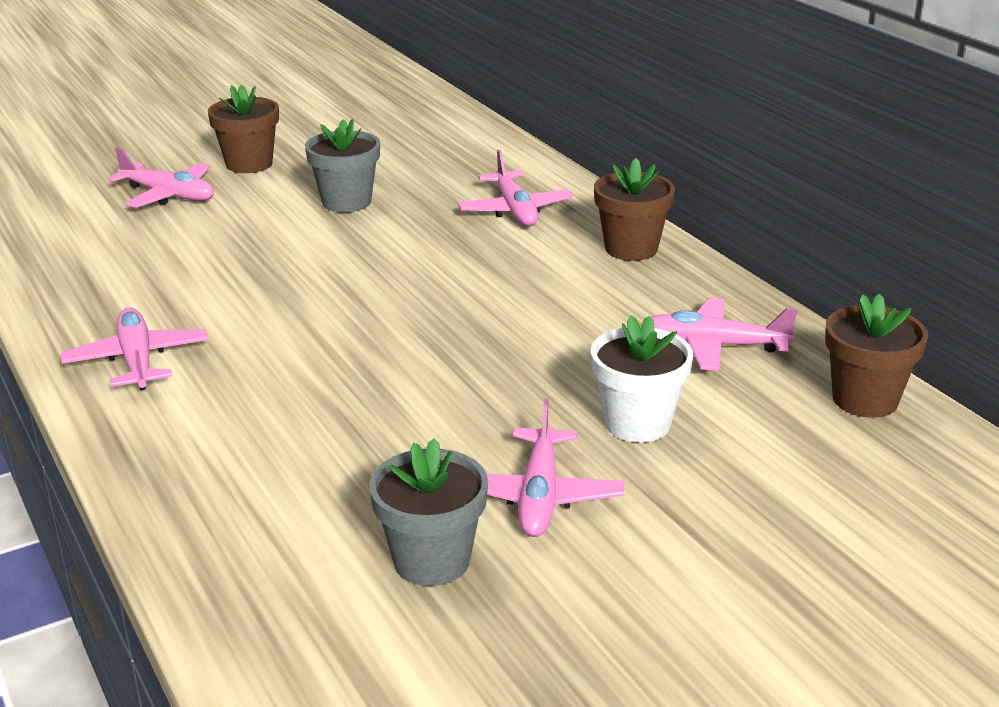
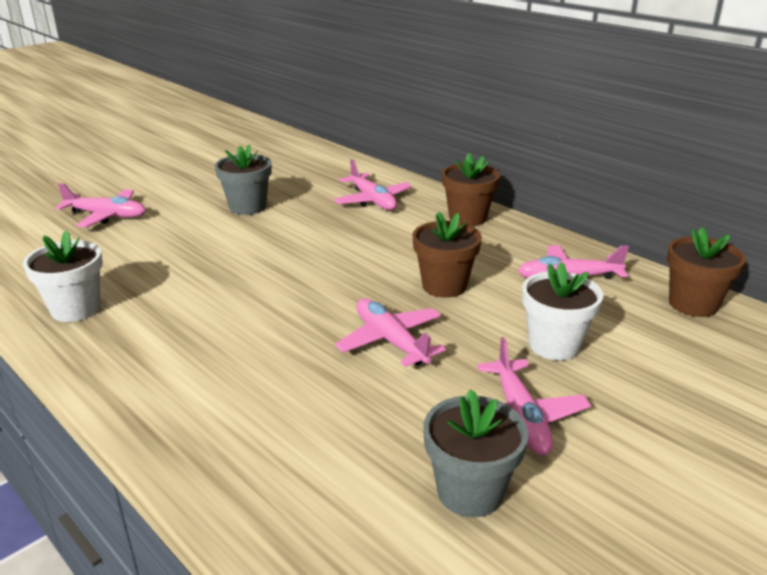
camera: 15 degrees left, 0 degrees up
pink plane [61,308,209,390] -> pink plane moved to [335,298,446,367]
brown flower pot [208,84,279,173] -> brown flower pot moved to [412,212,482,298]
none -> white flower pot [23,230,103,322]

